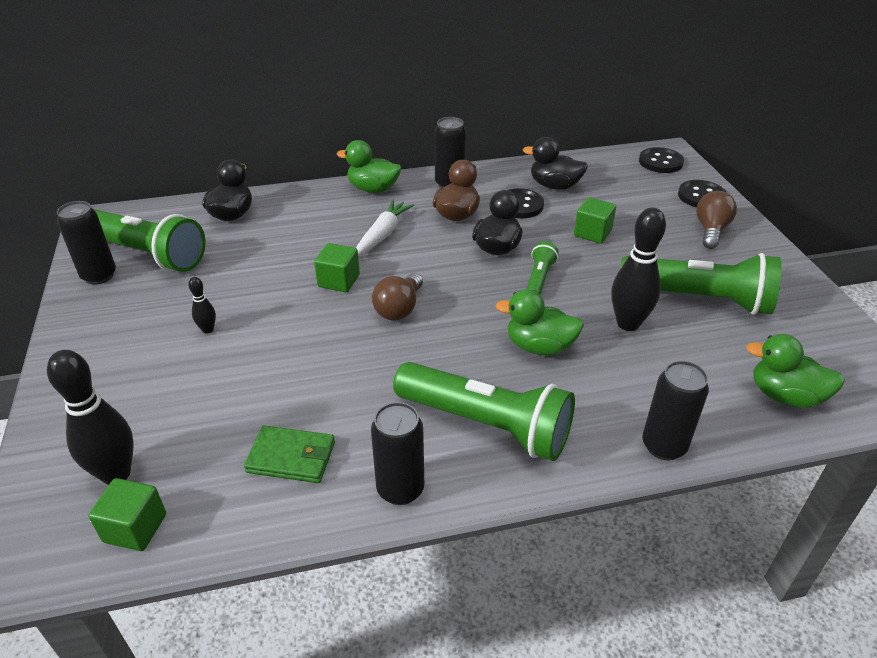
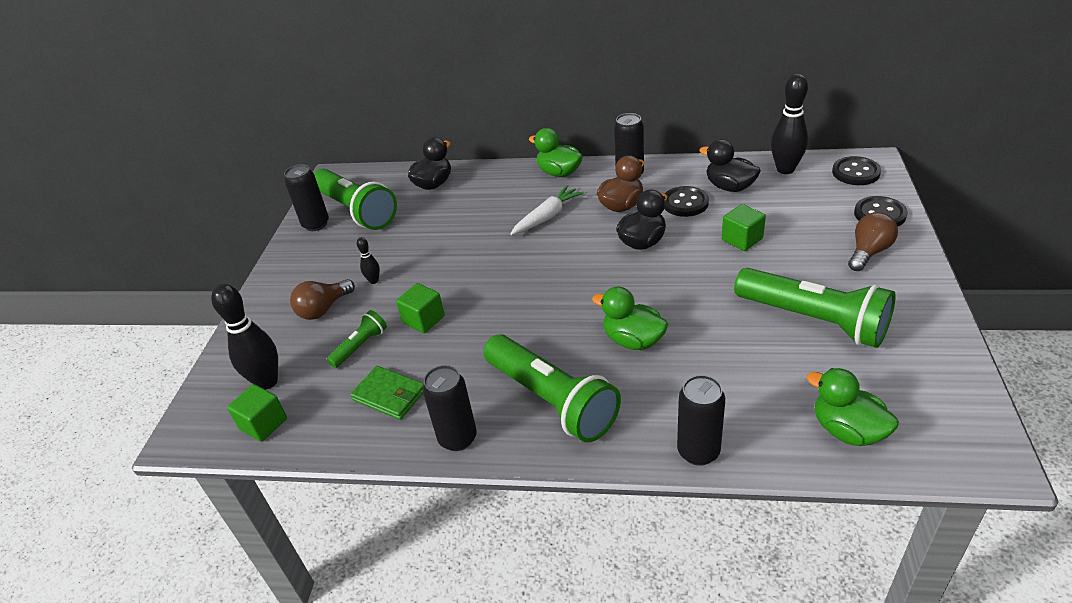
camera: 25 degrees right, 0 degrees up
green cube [314,243,360,292] -> green cube moved to [396,283,445,333]
brown light bulb [372,273,423,320] -> brown light bulb moved to [290,279,355,320]
green flashlight [527,241,558,294] -> green flashlight moved to [327,310,387,368]
black bowling pin [611,207,666,331] -> black bowling pin moved to [771,74,808,174]

